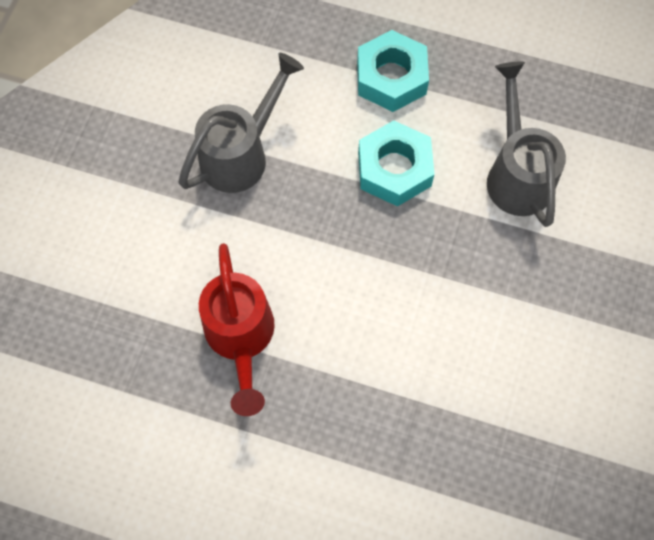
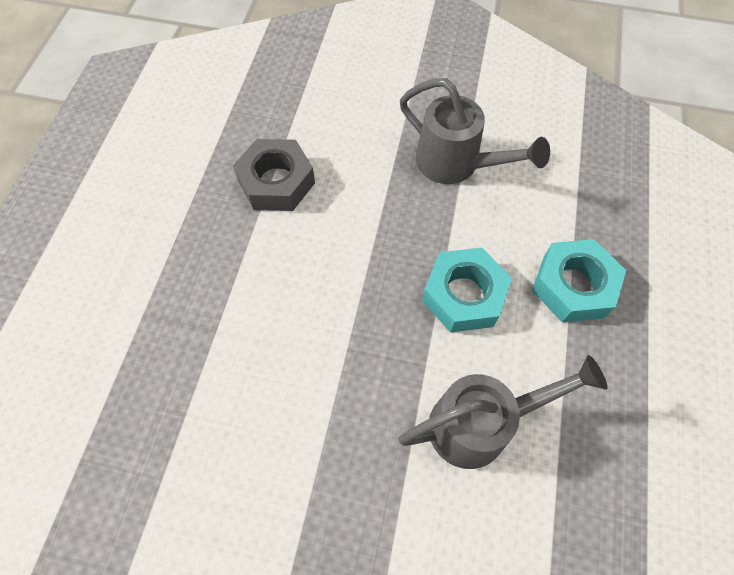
camera: 85 degrees right, 5 degrees down
red watering can [199,243,275,416] -> grey nut [233,139,315,211]

